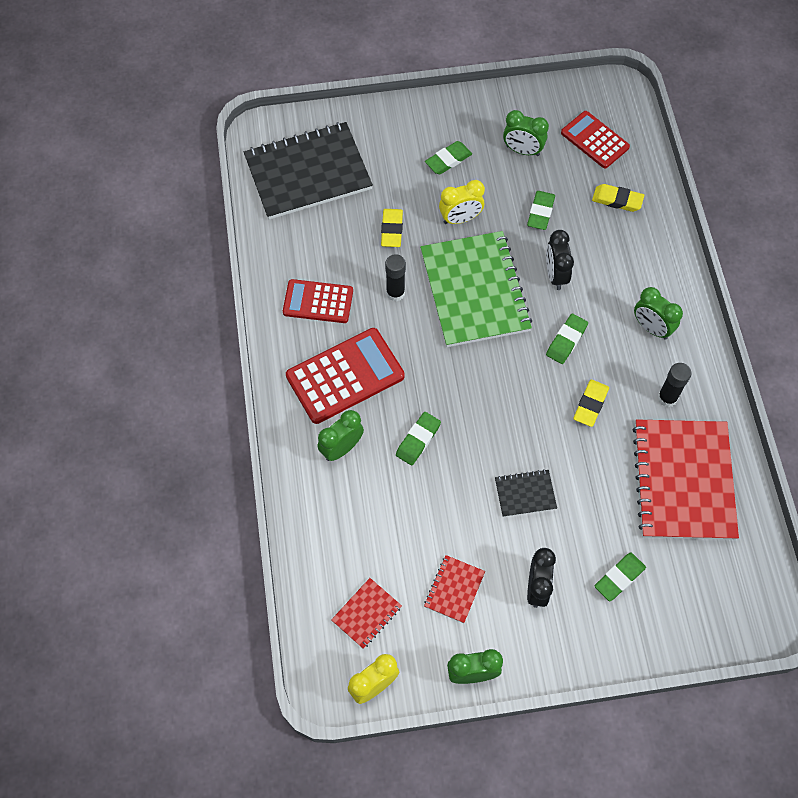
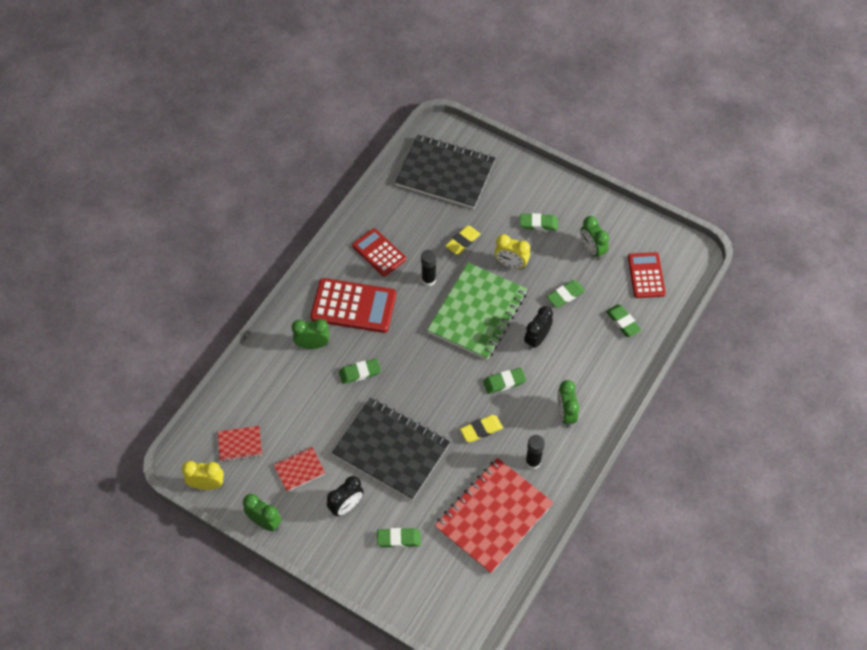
camera: 40 degrees right, 5 degrees down
black notebook [495,469,557,517] -> black notebook [332,398,450,500], size x2.25
yellow eraser [592,184,644,212] -> green eraser [606,305,641,337]

